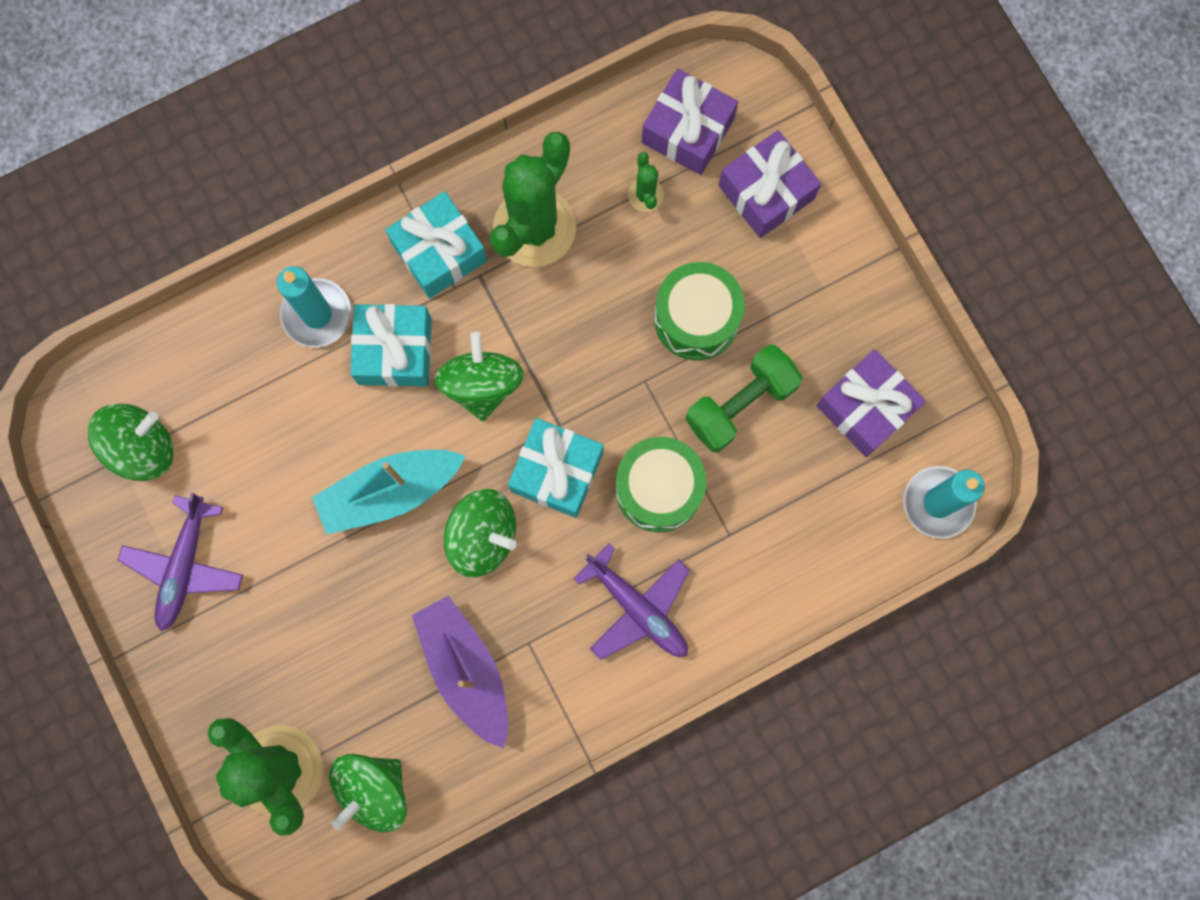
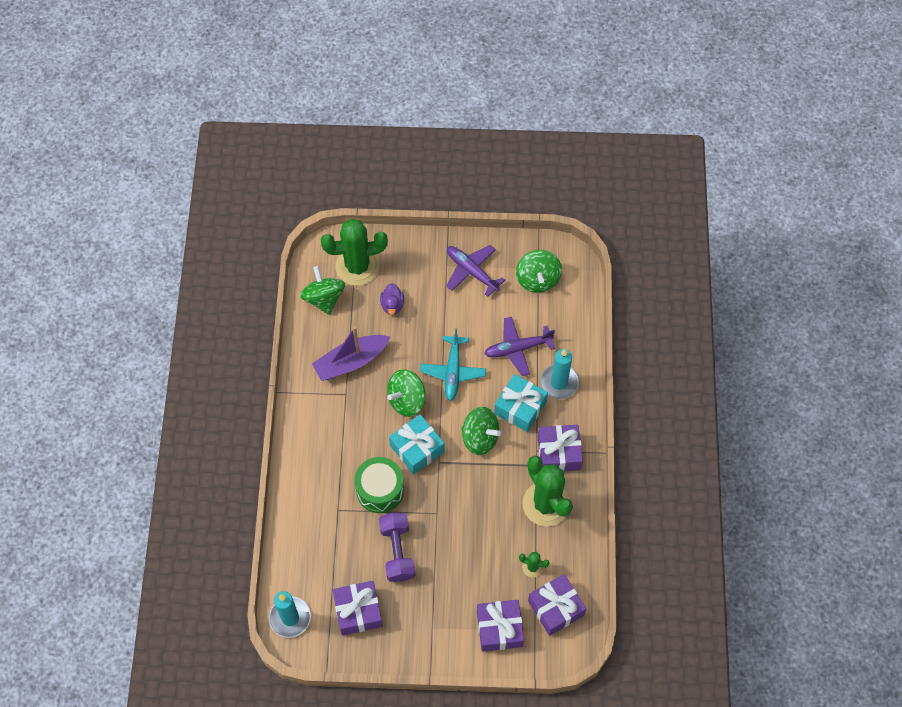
camera: 120 degrees right, 15 degrees down
turquoise boat [312,450,466,535] -> turquoise plane [420,328,486,401]
turquoise gift [385,191,487,299] -> purple gift [538,425,583,471]
purple boat [412,595,508,748] -> purple boat turned 150 degrees clockwise [312,326,390,381]
purple plane [574,543,690,660] -> purple plane moved to [484,317,555,376]
green drum [654,262,745,360] -> none
green dumbbell [685,345,803,452] -> purple dumbbell [379,512,415,582]
none -> purple duck [380,283,404,315]

